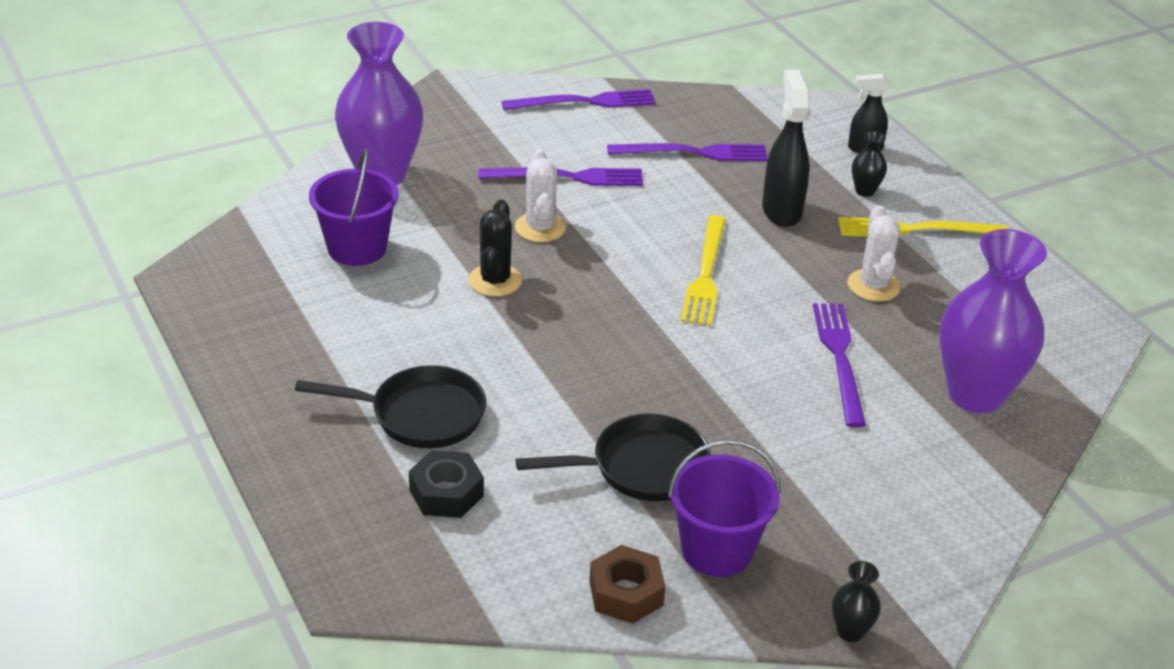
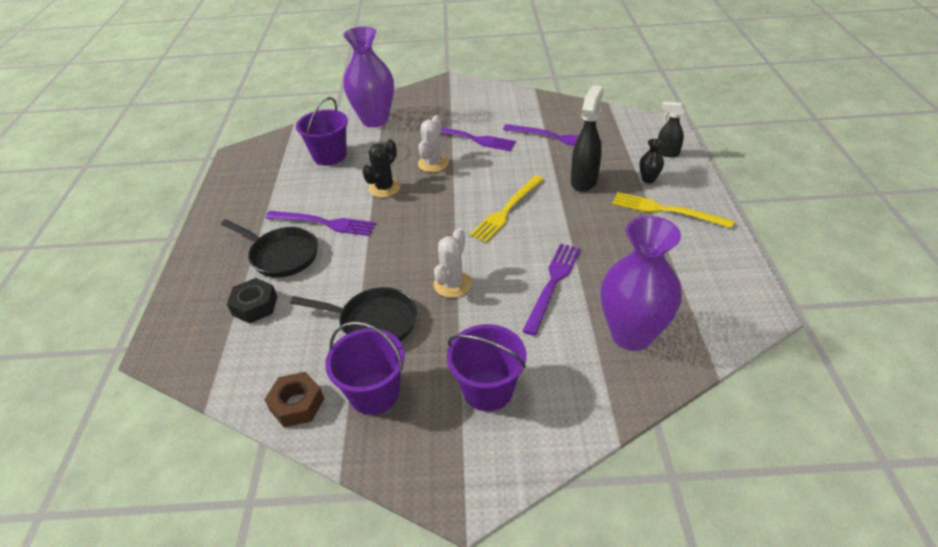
camera: 30 degrees right, 5 degrees up
purple fork [501,89,656,110] -> purple fork moved to [265,211,376,236]
black vase [832,561,881,642] -> none
white cactus [847,205,901,302] -> white cactus moved to [434,228,472,298]
none -> purple bucket [447,324,526,411]

